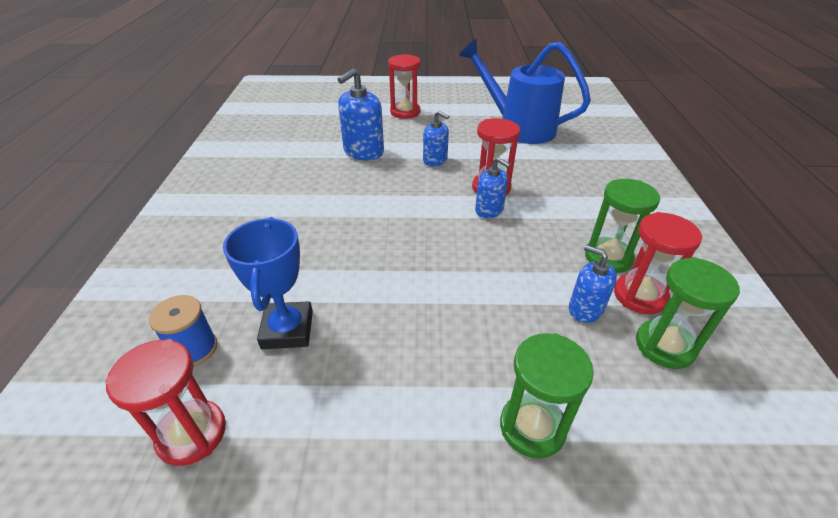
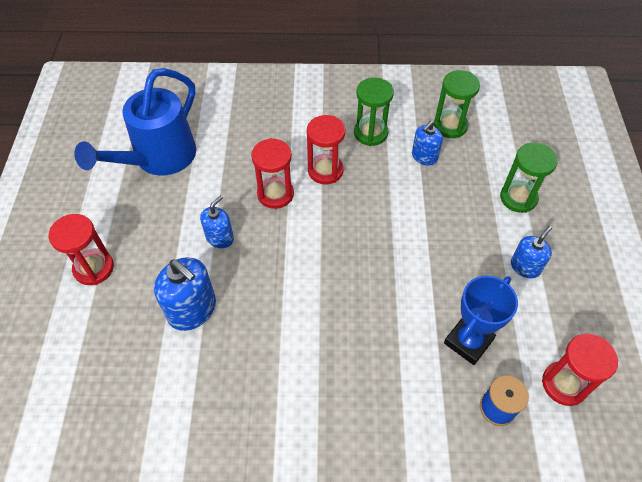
camera: 90 degrees left, 15 degrees up
blue trophy [223,217,313,349] -> blue trophy turned 45 degrees counterclockwise [444,276,518,365]
blue soap dispenser [475,157,511,218] -> blue soap dispenser moved to [511,226,552,279]
red hourglass [614,212,703,314] -> red hourglass moved to [307,115,345,184]

